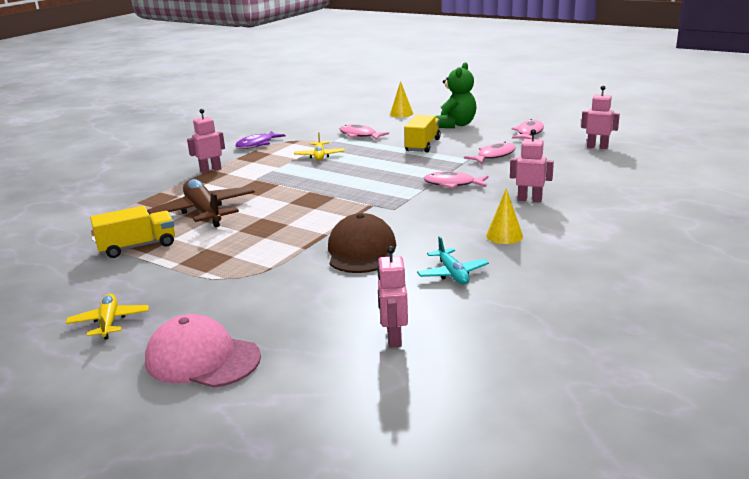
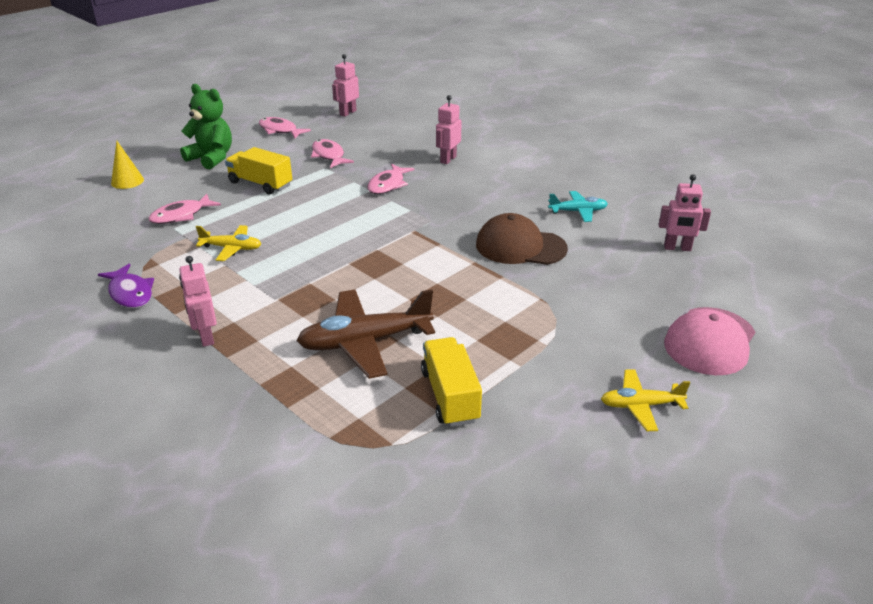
camera: 80 degrees left, 10 degrees up
yellow cone [486,188,523,244] -> none

